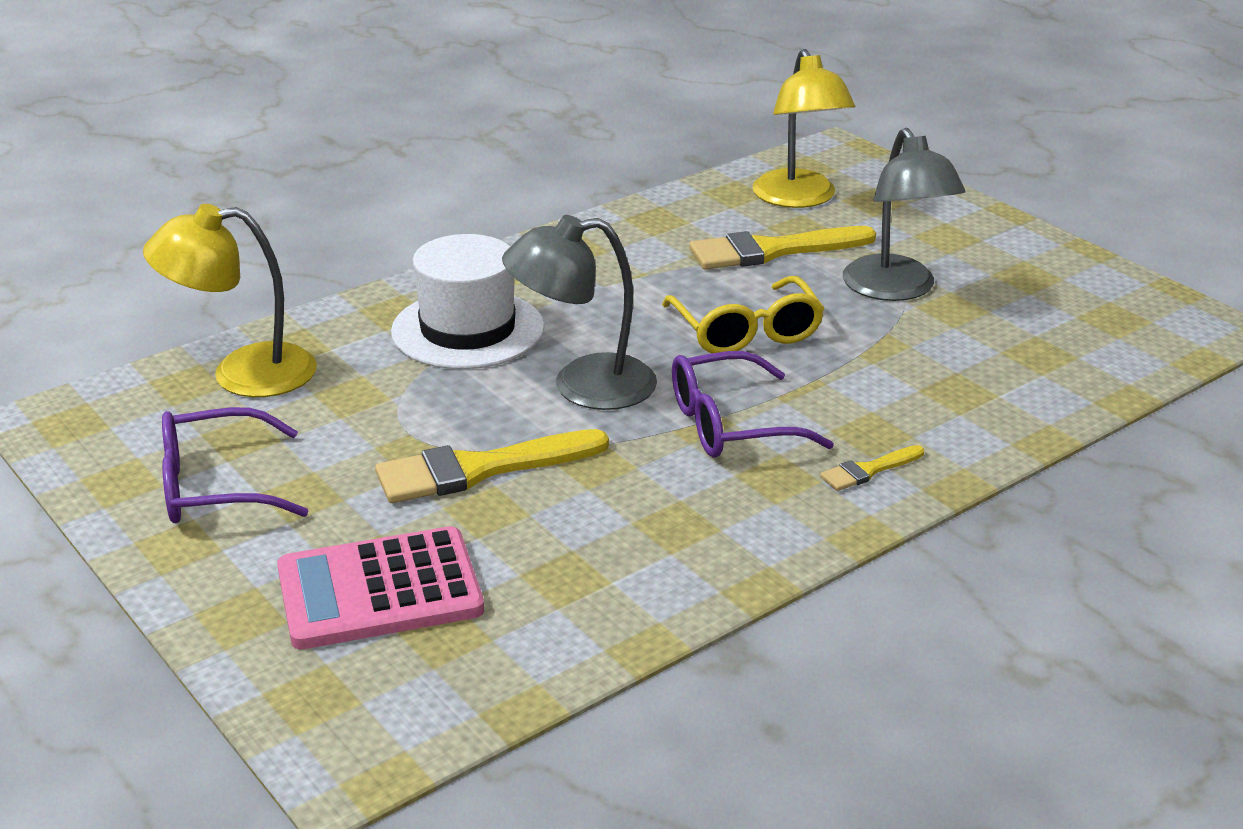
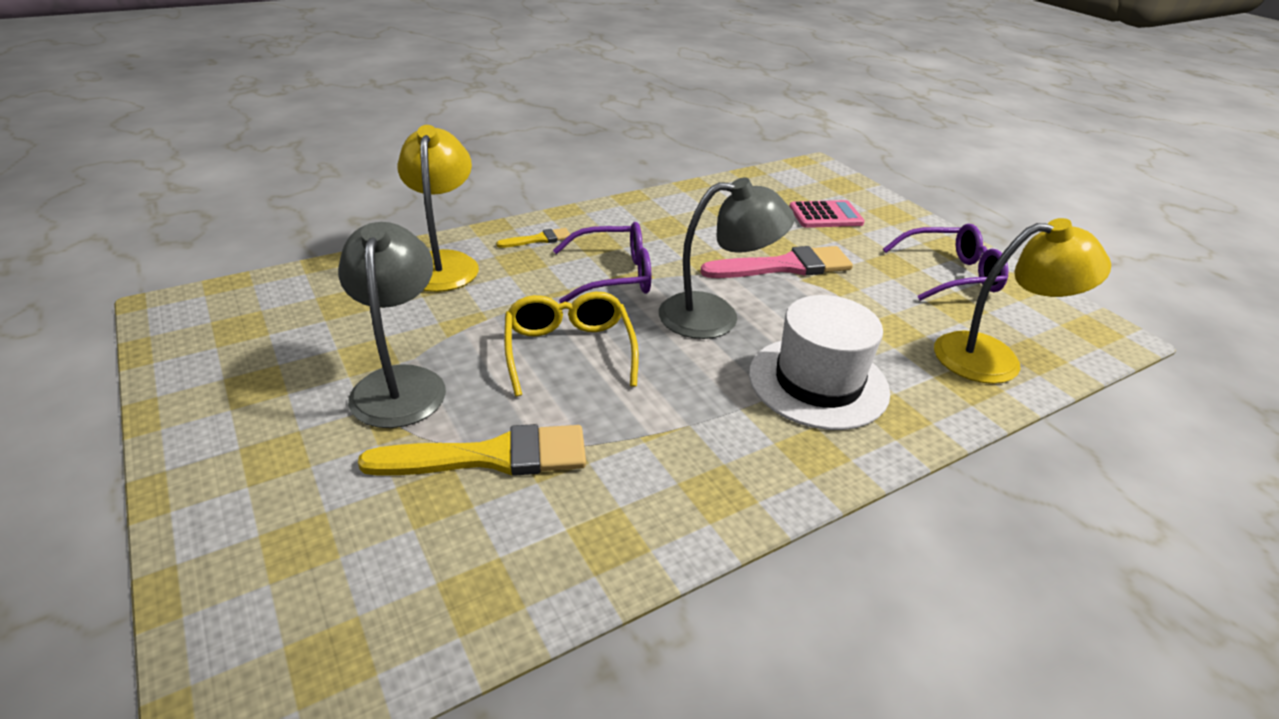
camera: 175 degrees left, 5 degrees up
pink calculator [277,526,484,649] -> pink calculator [789,200,865,228], size x0.65
yellow brush [375,429,609,503] -> pink brush [700,246,853,278]
yellow lamp [752,49,855,208] -> yellow lamp moved to [397,125,479,292]

